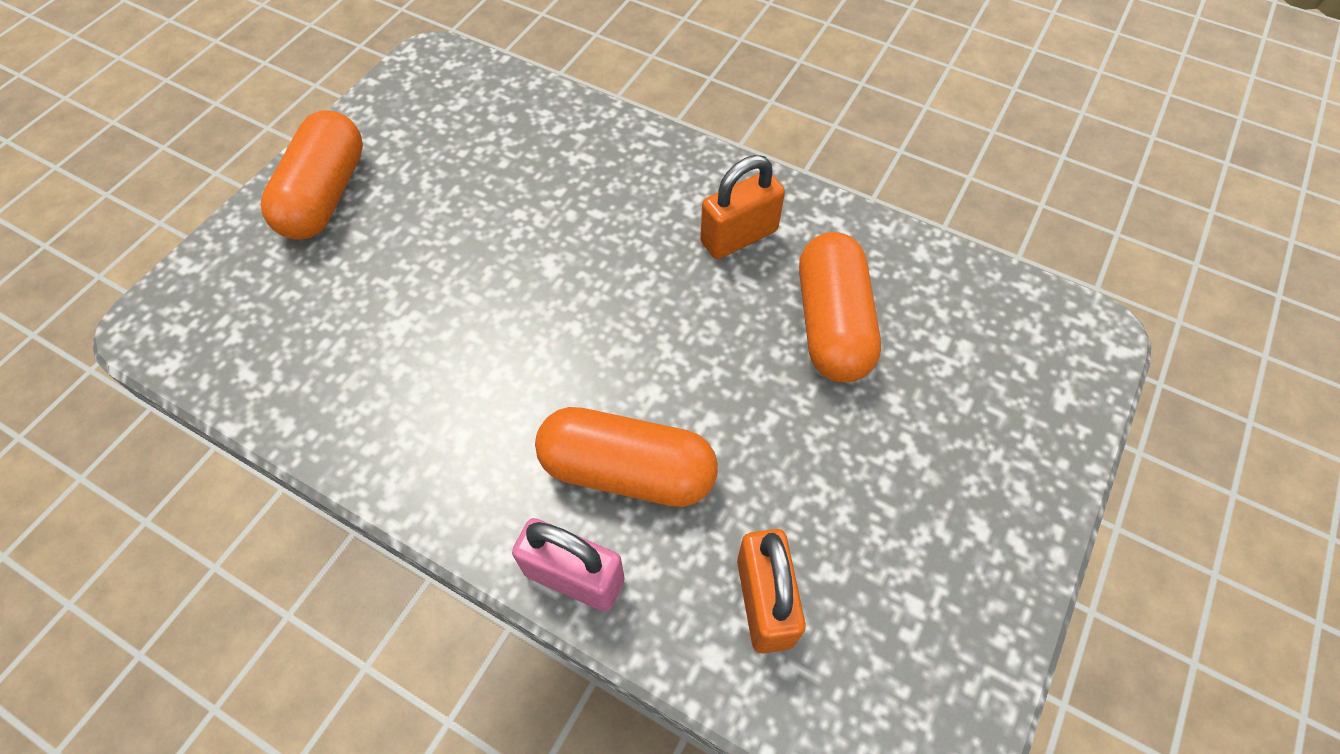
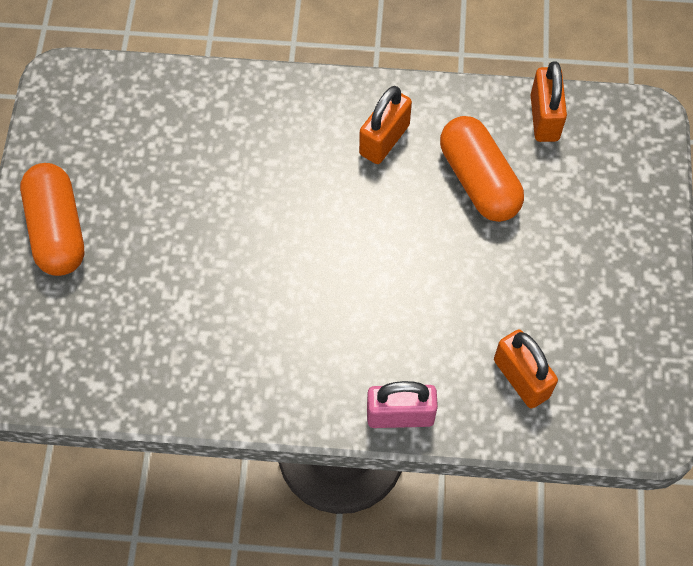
camera: 25 degrees left, 5 degrees up
orange capsule [535,407,718,507] -> none
none -> orange padlock [530,61,567,142]

